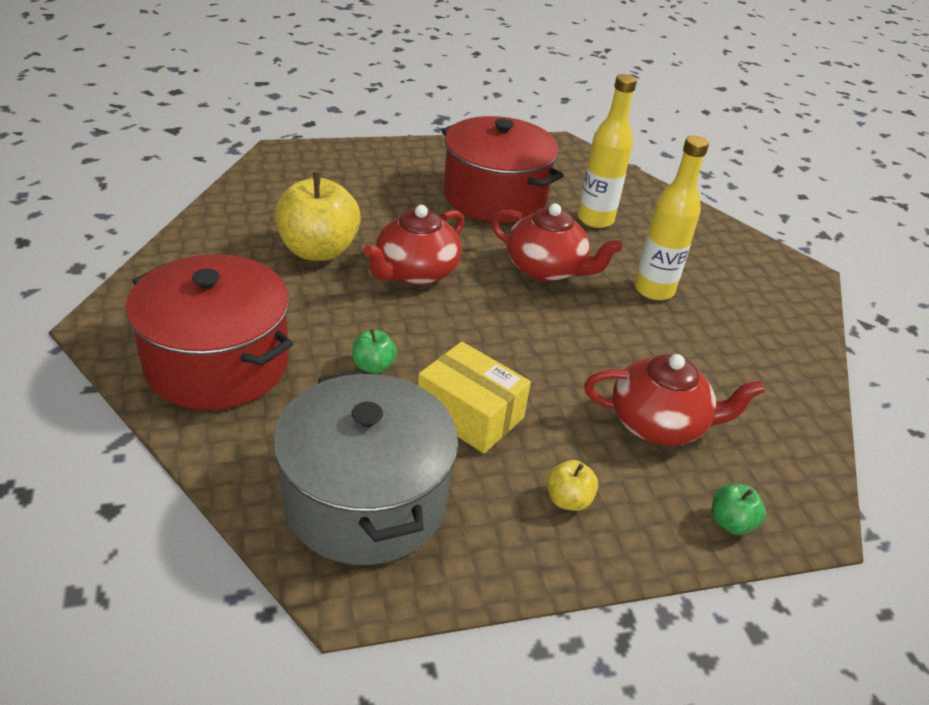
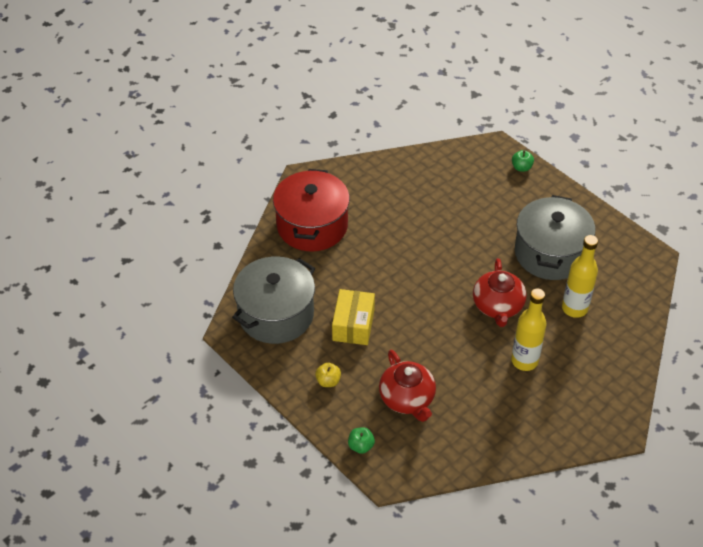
camera: 65 degrees right, 10 degrees up
yellow apple [275,172,361,261] -> none
green apple [352,329,397,374] -> green apple moved to [512,150,534,172]
red teapot [363,205,464,285] -> none
red pot [441,116,564,223] -> grey pot [515,195,595,280]

